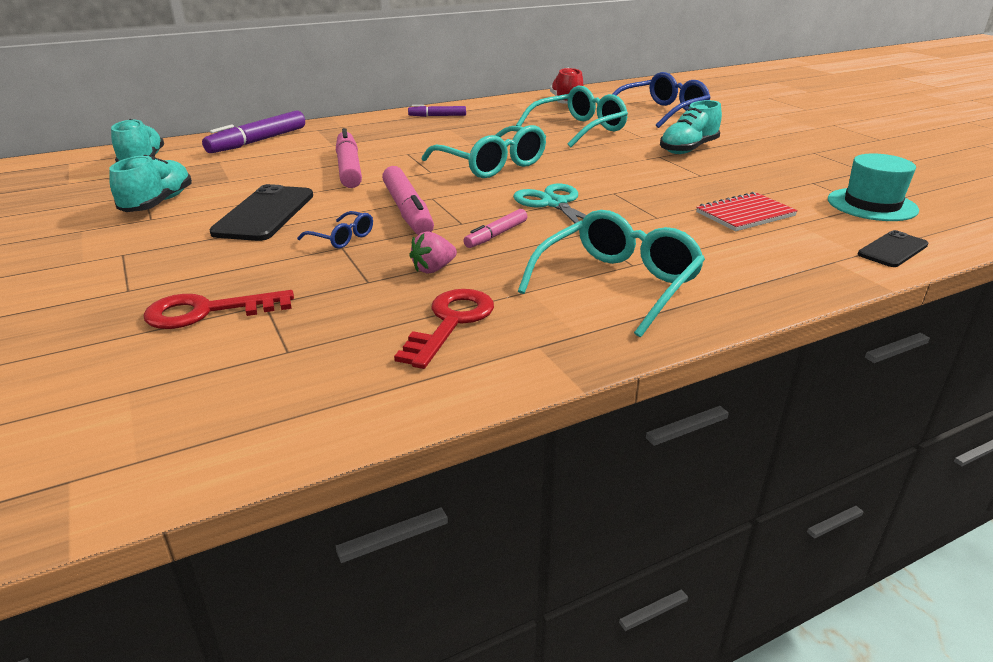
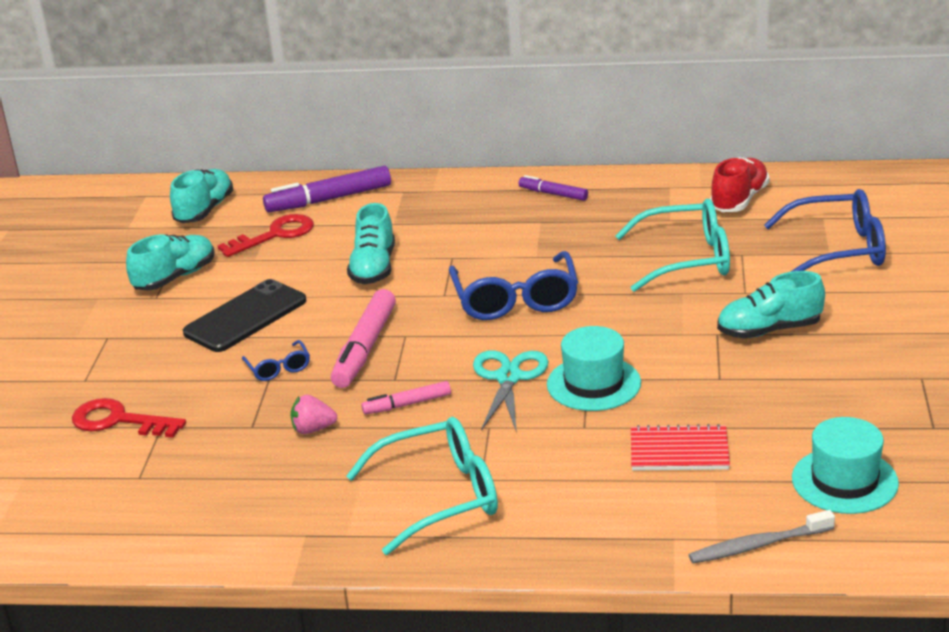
camera: 35 degrees right, 0 degrees up
pink marker [336,128,362,188] -> turquoise shoe [347,203,395,284]
red key [394,289,494,369] -> red key moved to [218,214,314,257]
turquoise glasses [422,125,546,178] -> blue glasses [449,251,578,320]
black phone [858,230,928,267] -> grey toothbrush [689,510,835,563]
none -> turquoise hat [547,326,641,411]

